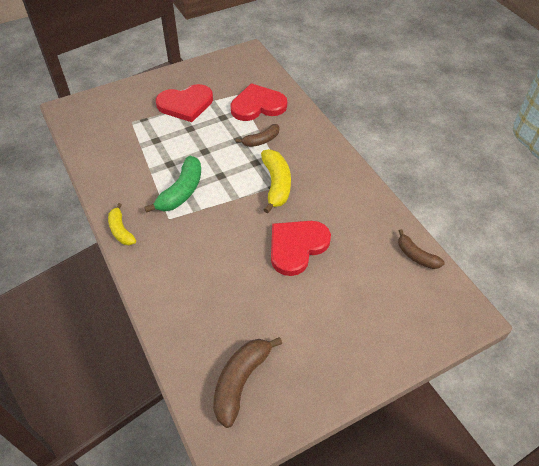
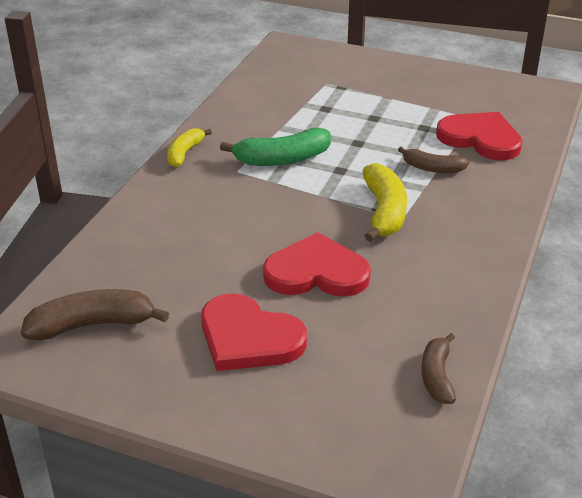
camera: 50 degrees right, 15 degrees down
red heart [156,84,213,122] -> red heart moved to [201,294,307,371]
yellow banana [261,149,291,214] -> yellow banana turned 45 degrees counterclockwise [363,163,407,242]

